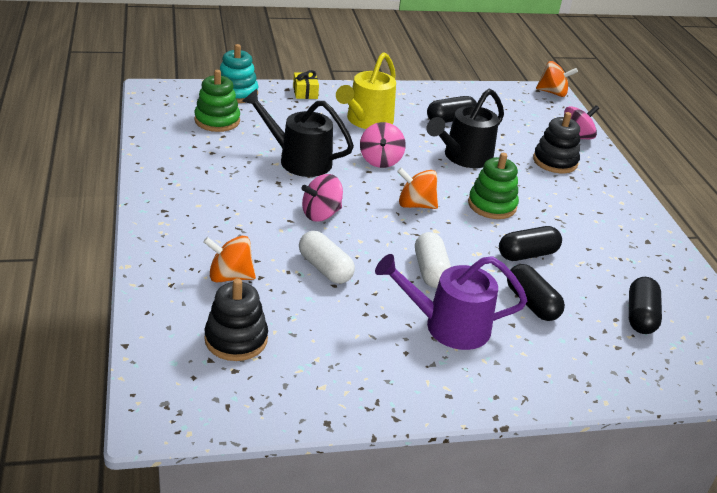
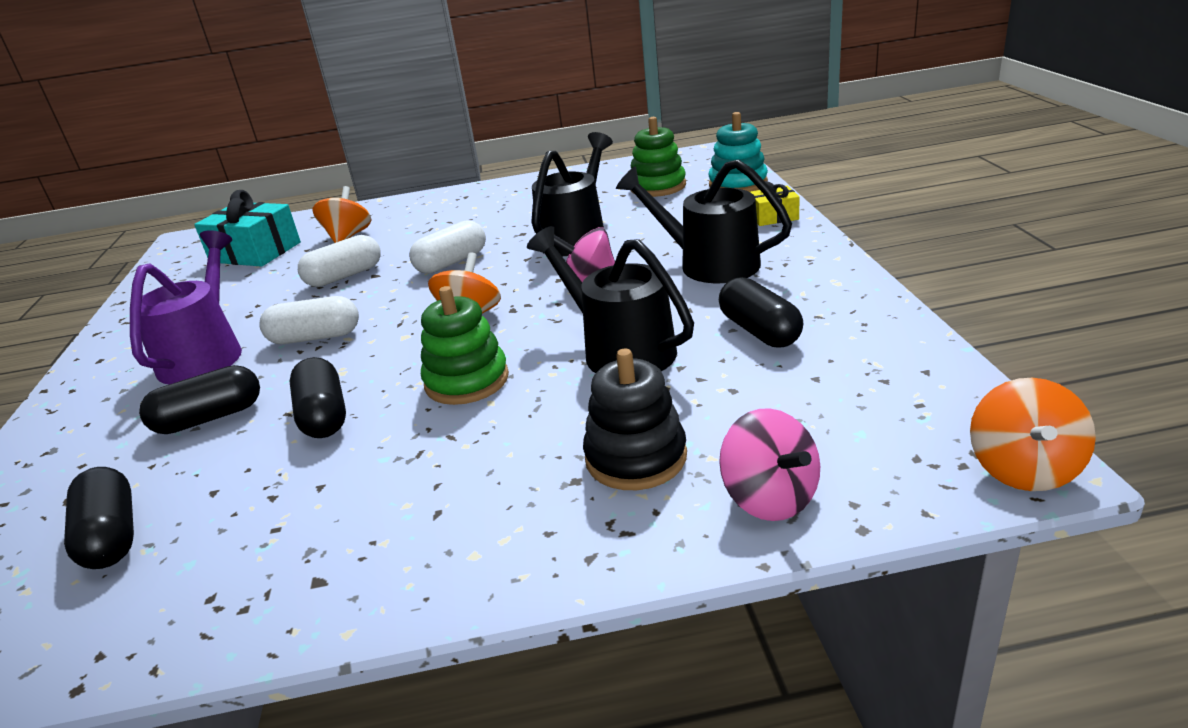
camera: 100 degrees right, 5 degrees down
black stacking toy [204,278,268,361] -> turquoise gift [194,190,301,267]
pink spinning top [301,174,343,222] -> white capsule [409,220,486,274]
yellow watering can [336,52,396,129] -> black watering can [616,159,792,283]
black capsule [629,277,662,334] -> black capsule turned 45 degrees clockwise [64,467,134,569]

